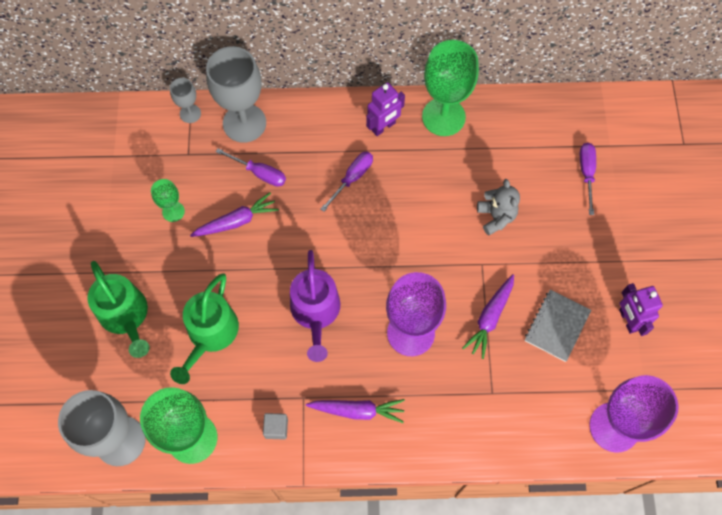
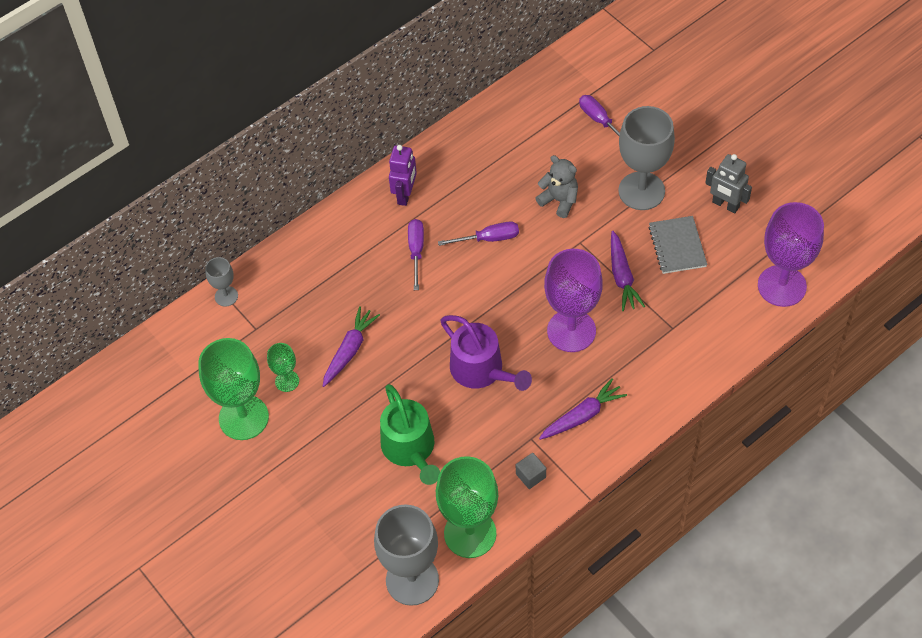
camera: 35 degrees left, 10 degrees down
green watering can [87,261,150,358] -> none
grey goblet [206,46,266,143] -> grey goblet moved to [618,106,675,210]
purple screwdriver [216,148,286,187] -> purple screwdriver moved to [438,221,519,246]
green goblet [422,40,479,136] -> green goblet moved to [198,338,269,440]
purple robot [619,283,663,336] -> grey robot [705,154,752,213]

